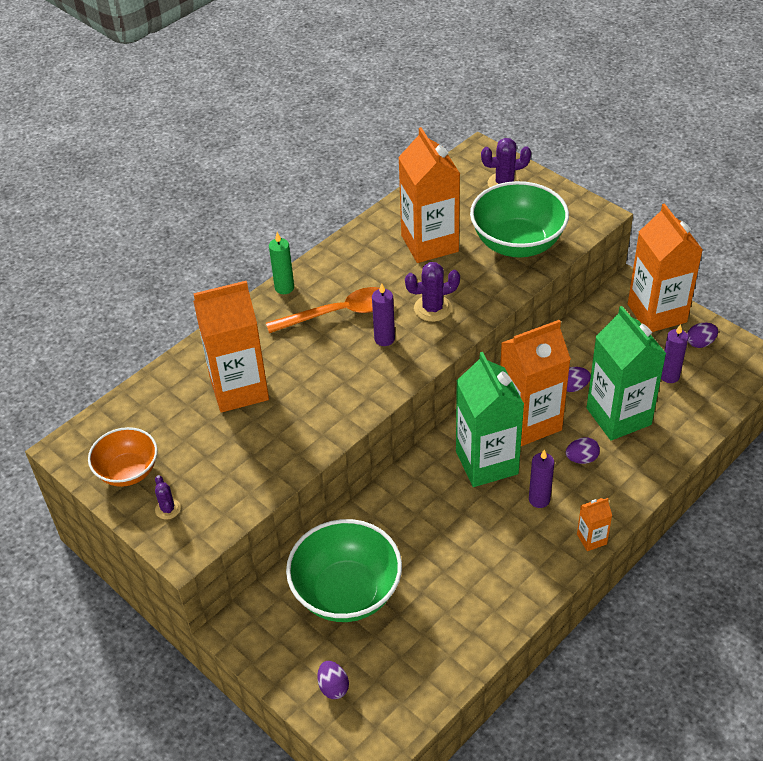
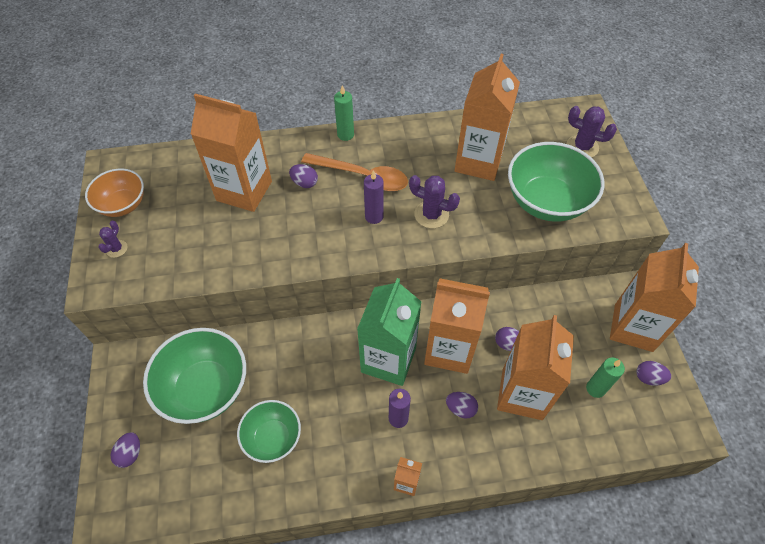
camera: 35 degrees right, 10 degrees up
green carton [587,306,666,441] -> orange carton [497,315,574,420]
purple candle [661,324,688,383] -> green candle [586,357,625,398]
none -> green bowl [237,400,301,463]
none -> purple egg [289,164,318,188]

